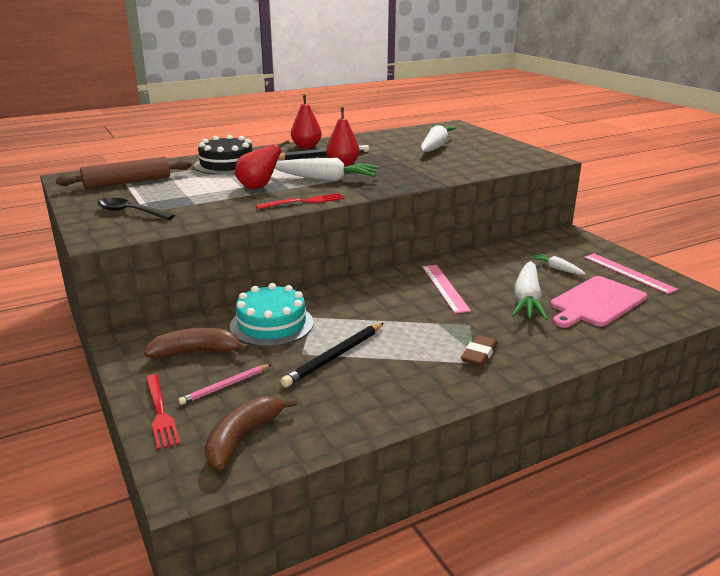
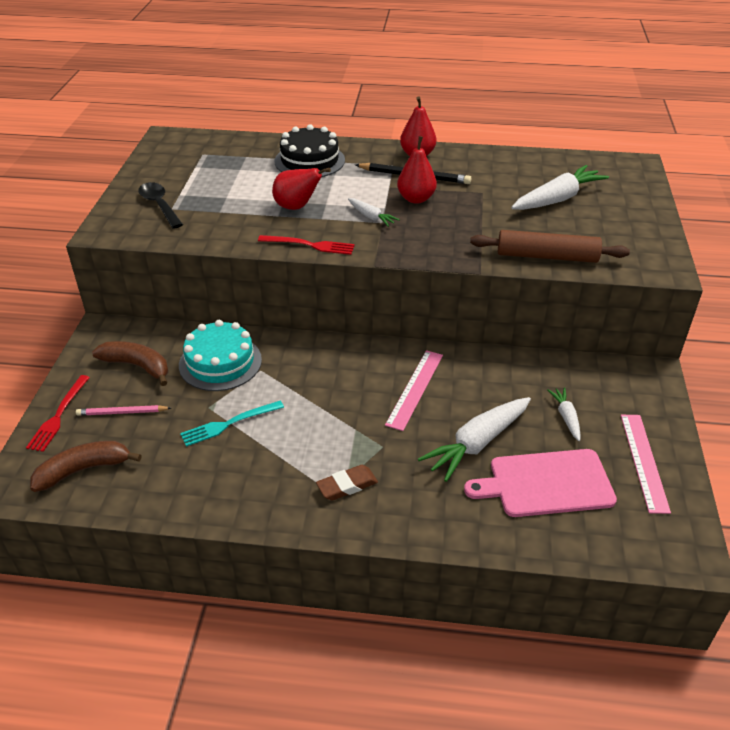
camera: 35 degrees right, 15 degrees up
brown rolling pin [55,157,192,189] -> brown rolling pin moved to [470,230,630,263]
white carrot [275,158,379,181] -> white carrot [348,198,400,227], size x0.52
black pencil [280,323,384,387] -> turquoise fork [180,401,284,447]

